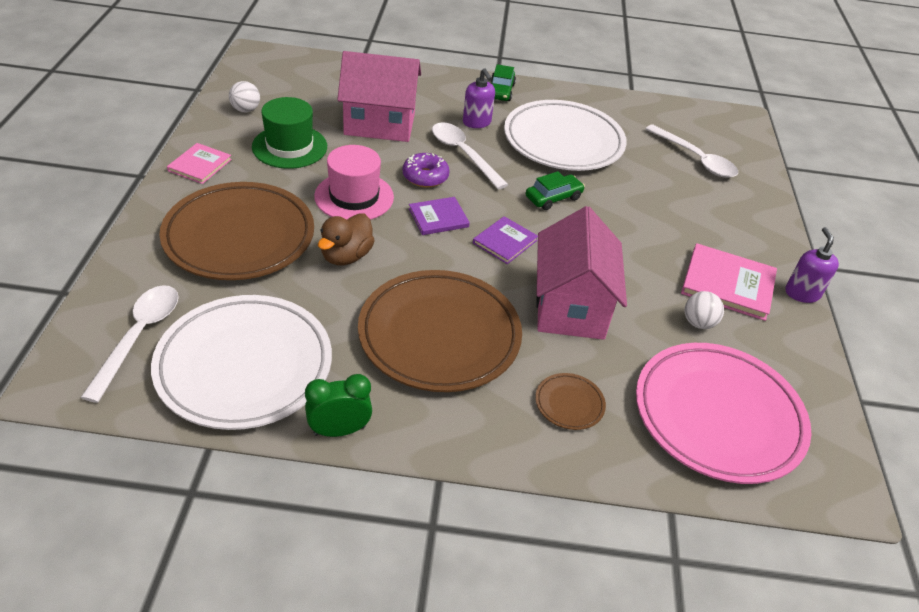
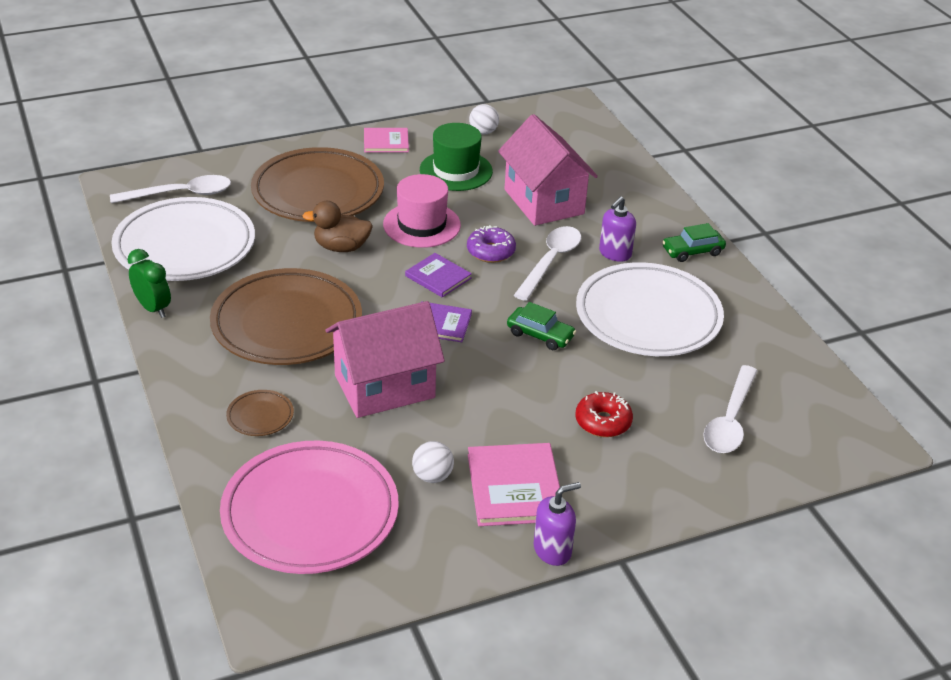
camera: 65 degrees right, 5 degrees down
none -> red donut [575,391,633,437]

